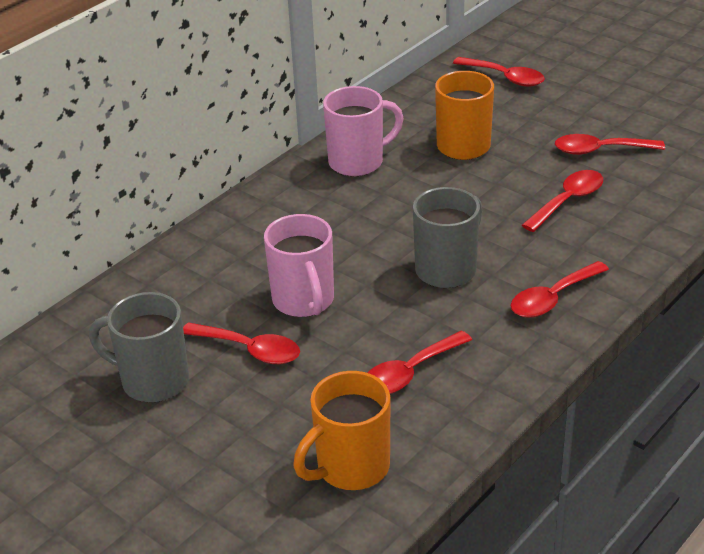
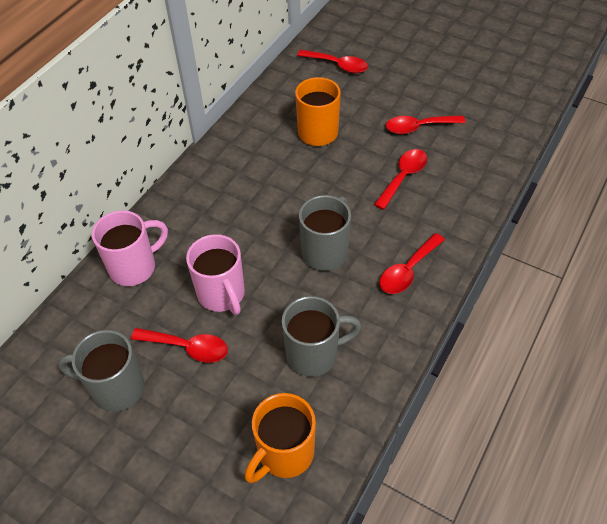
camera: 10 degrees left, 15 degrees up
pink mug [323,86,404,176] -> pink mug moved to [92,210,168,286]
red spoon [368,331,472,394] -> grey mug [282,296,361,377]

